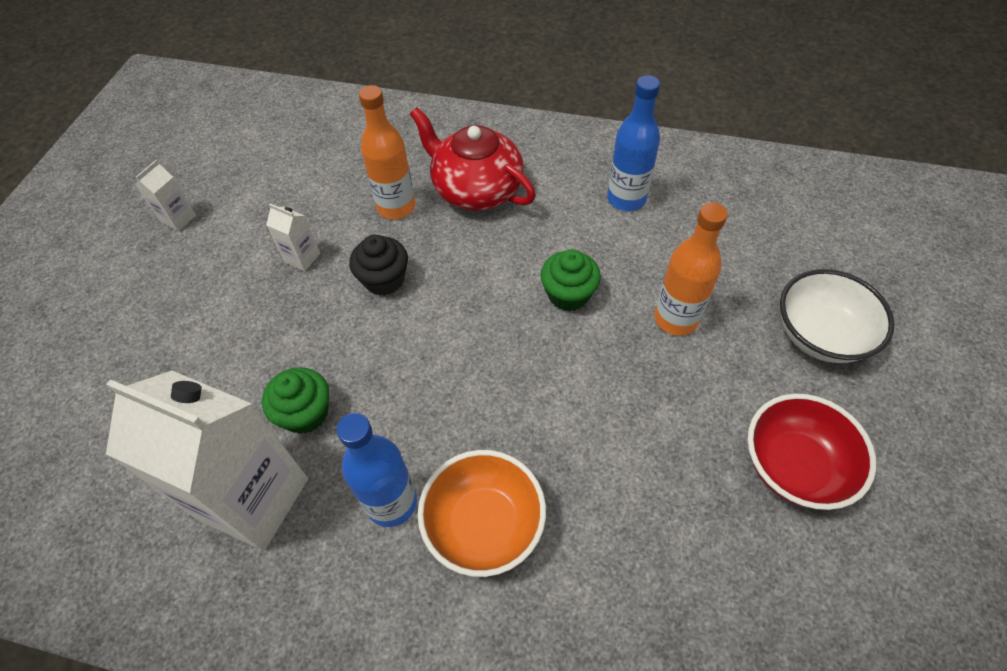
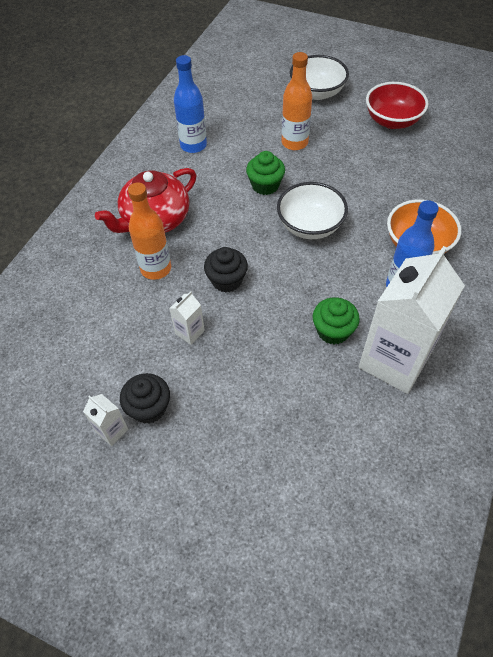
camera: 80 degrees left, 0 degrees up
none -> black cupcake [120,373,170,424]
none -> white bowl [277,182,348,239]

